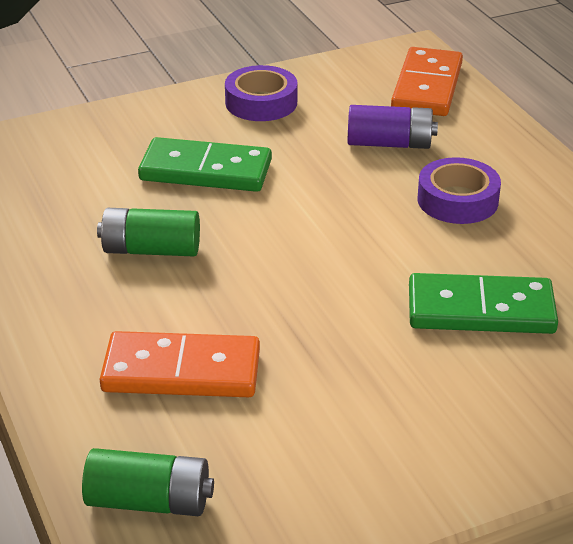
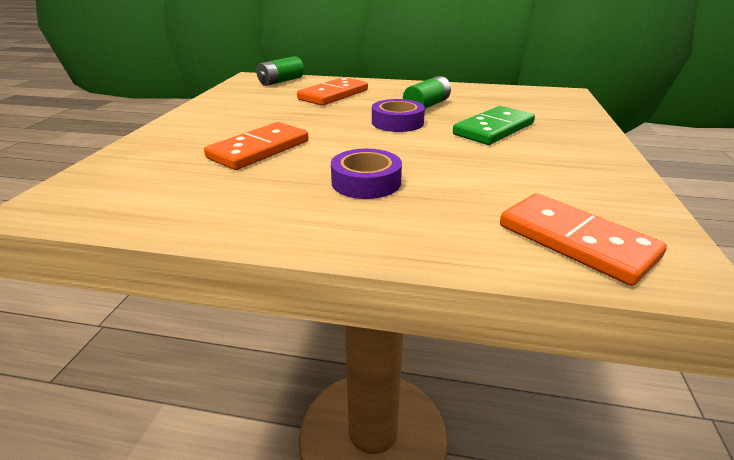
camera: 125 degrees right, 5 degrees down
purple tape [225,65,298,121] -> purple tape moved to [372,99,425,132]
purple battery [348,105,438,149] -> none
green domino [409,273,558,334] -> orange domino [204,122,309,170]

